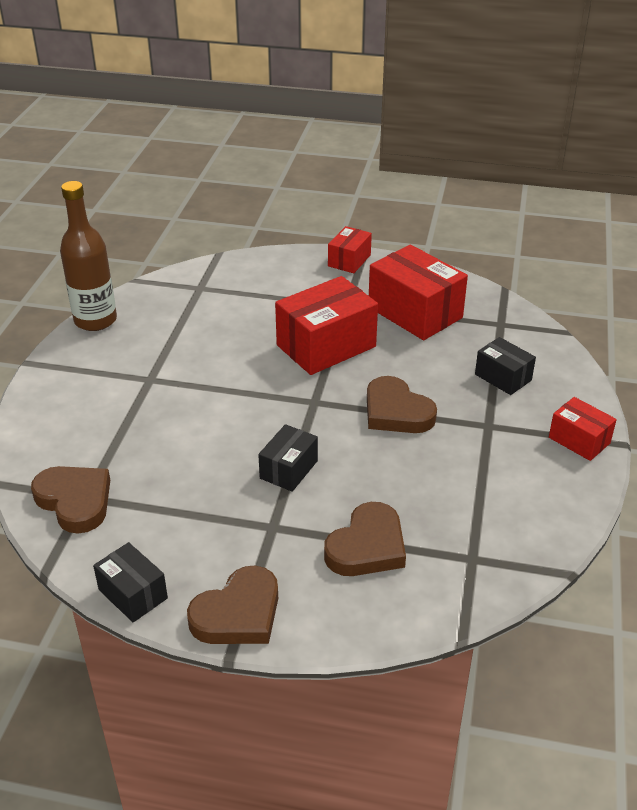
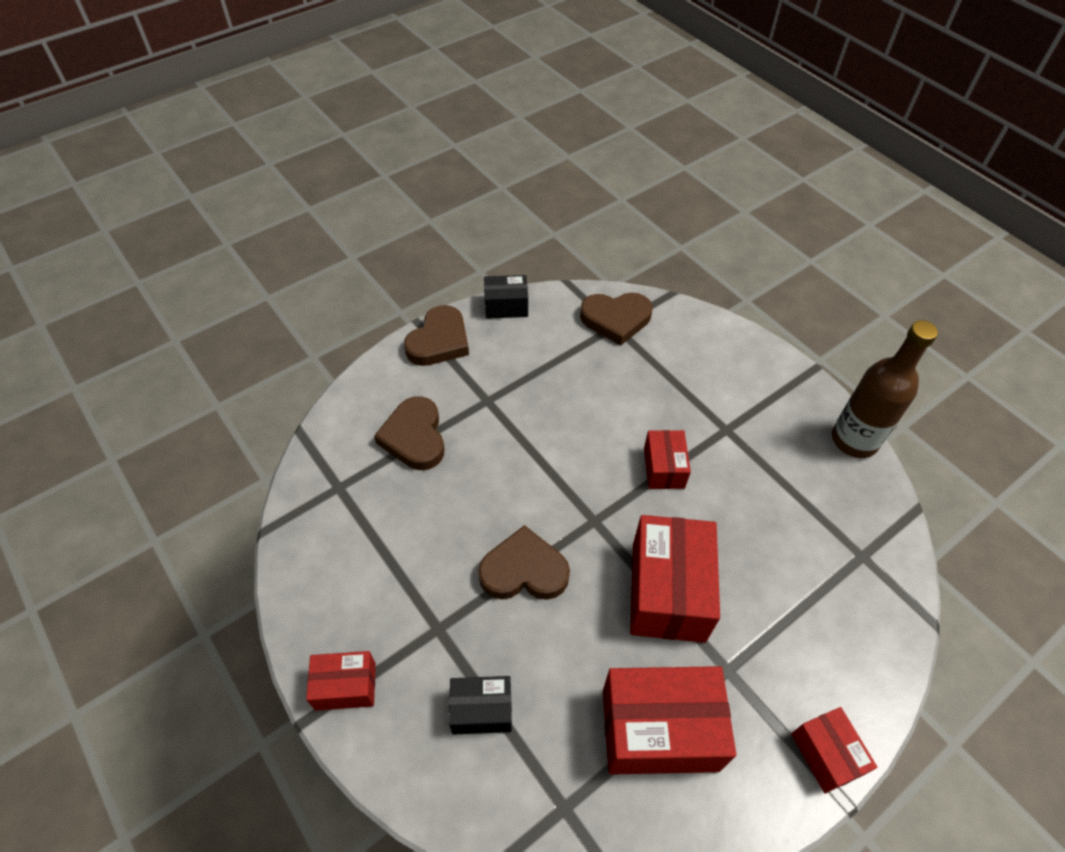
camera: 130 degrees right, 15 degrees up
brown heart [187,566,278,644] -> brown heart turned 150 degrees counterclockwise [404,305,469,366]
black box [258,424,318,492] -> none
none -> red box [644,430,691,489]

